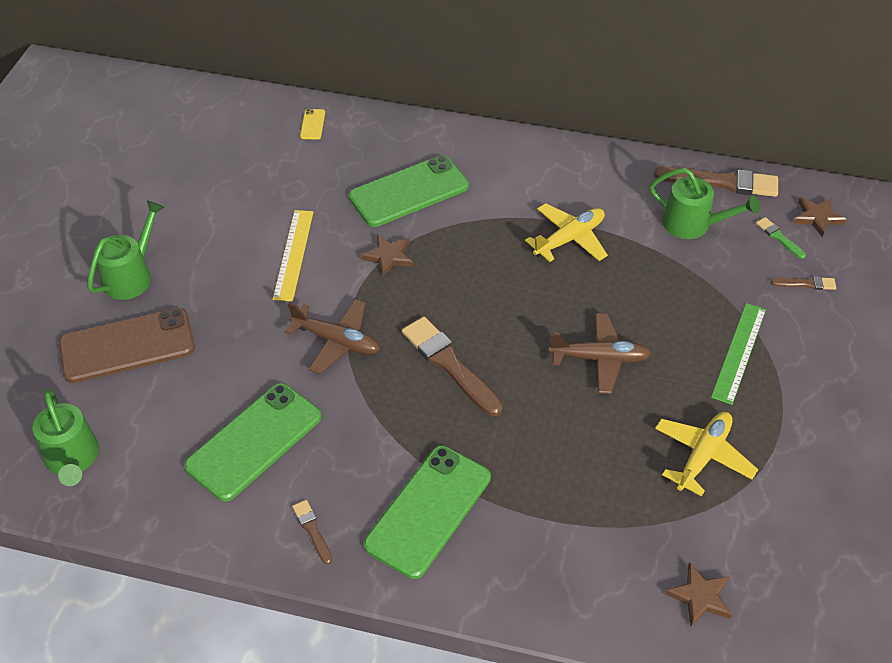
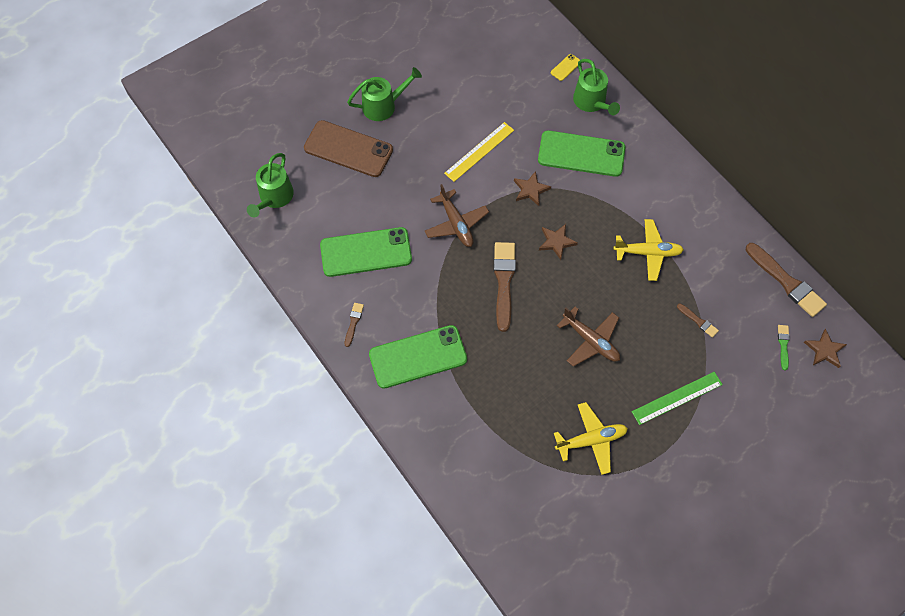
camera: 40 degrees right, 15 degrees up
green watering can [650,168,760,239] -> green watering can moved to [573,59,620,115]
brown star [665,562,732,627] -> brown star moved to [539,224,578,260]
brown brush [771,276,836,290] -> brown brush moved to [677,303,719,338]

